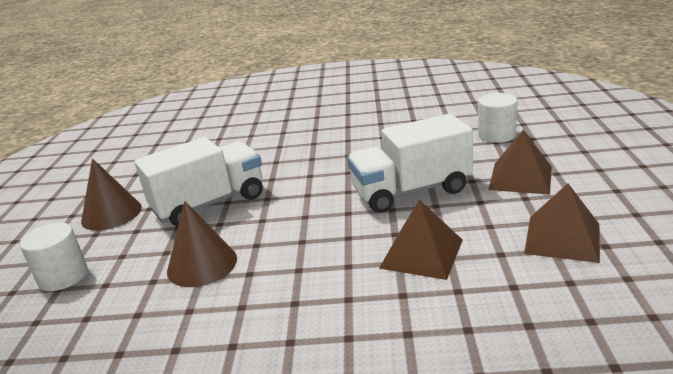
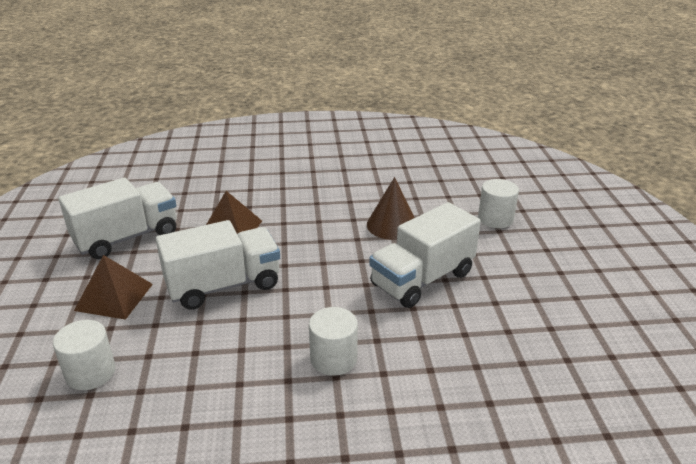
camera: 170 degrees right, 5 degrees up
brown cone [81,158,142,231] -> none
brown pyramid [524,184,600,263] -> white truck [59,178,177,259]
none -> white cylinder [309,307,358,376]

